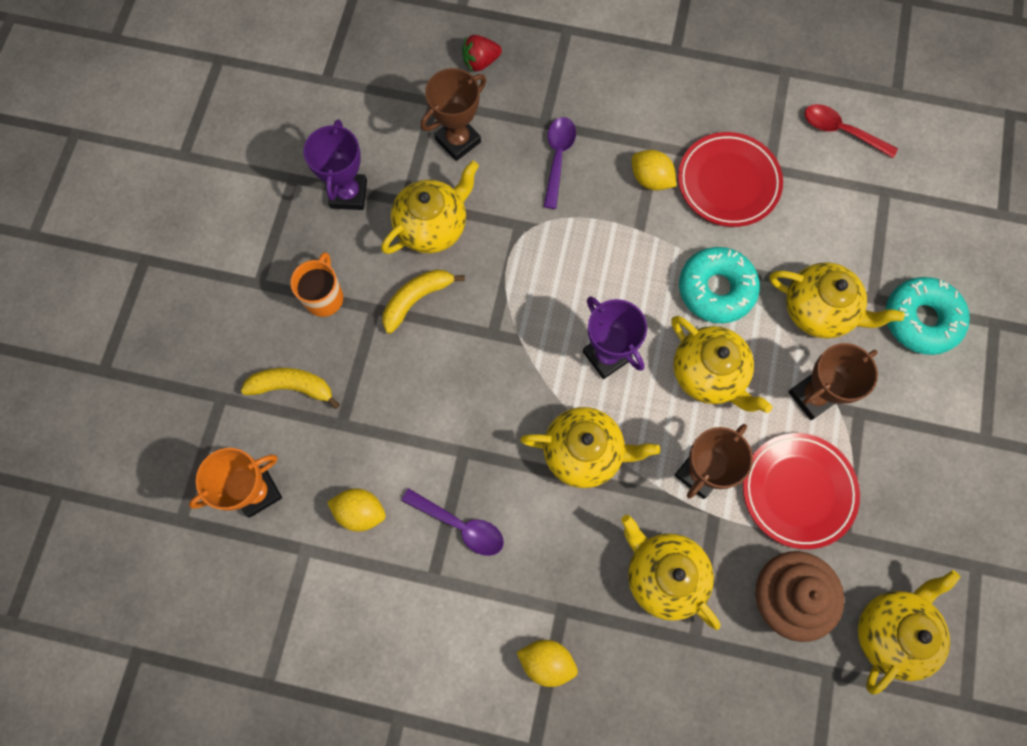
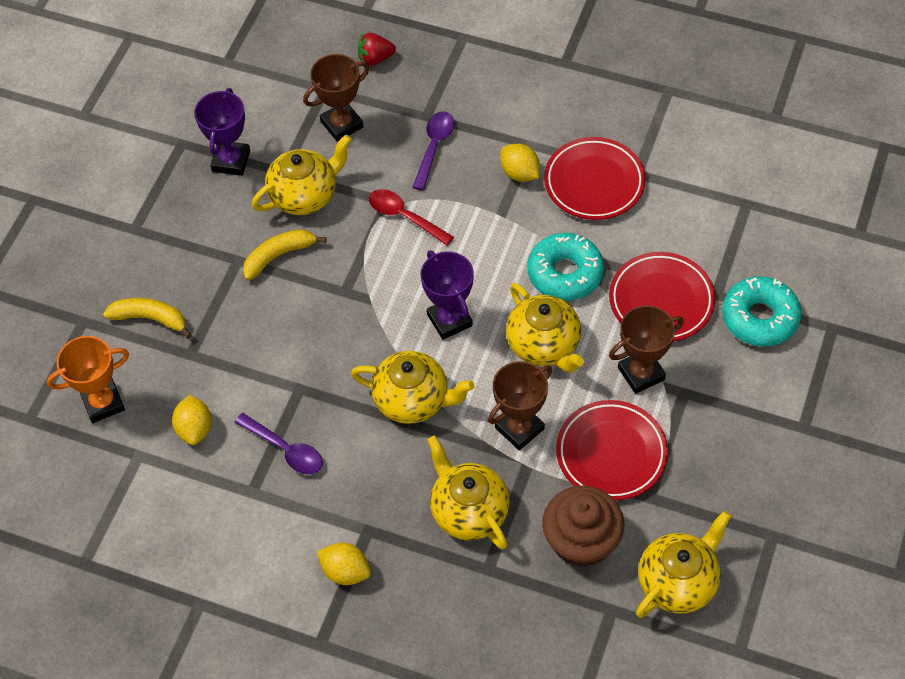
camera: 10 degrees right, 15 degrees down
orange mug [290,252,343,317] -> none
yellow lemon [327,488,386,532] -> yellow lemon turned 60 degrees clockwise [172,395,212,445]
yellow teapot [769,262,905,339] -> red plate [609,252,716,342]
red spoon [804,104,898,158] -> red spoon moved to [369,189,454,246]

